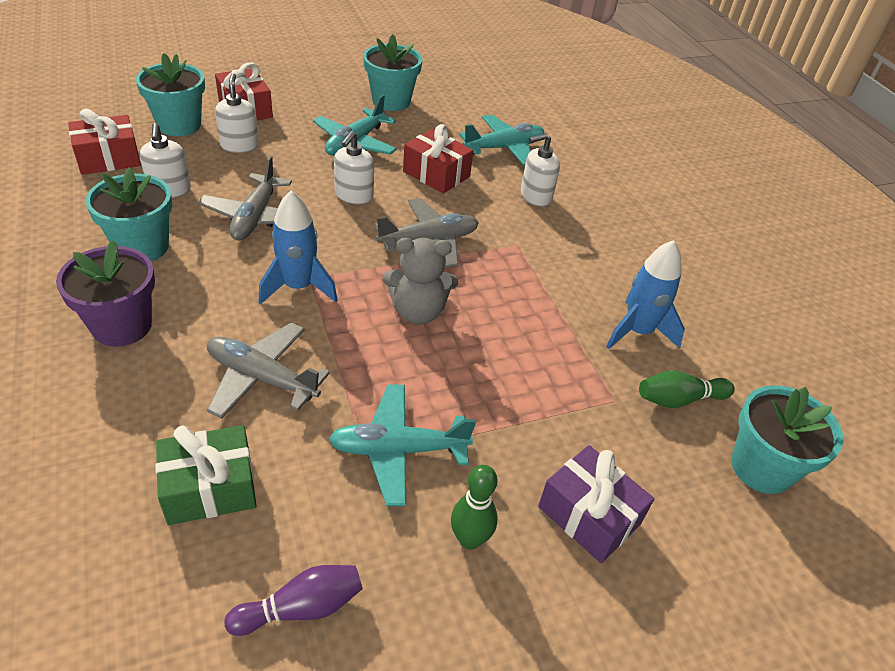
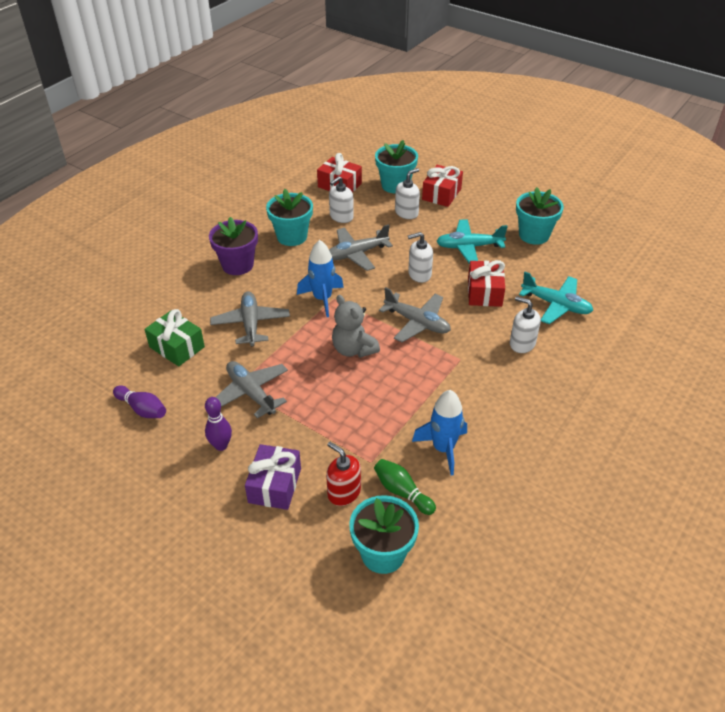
camera: 60 degrees right, 0 degrees up
turquoise plane [329,384,476,506] -> grey plane [215,361,288,418]
green bowling pin [451,465,498,549] -> purple bowling pin [205,397,232,451]
none -> red soap dispenser [326,442,361,506]

